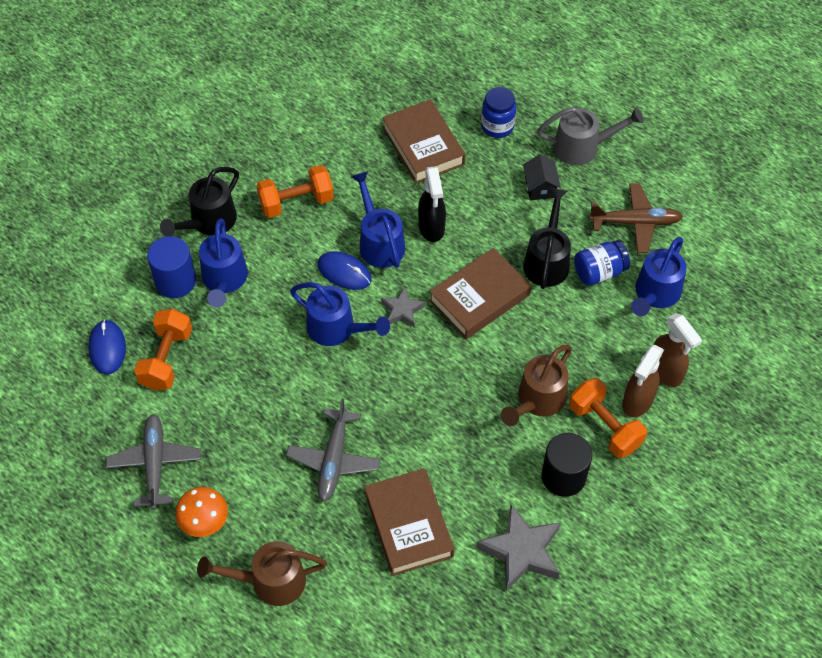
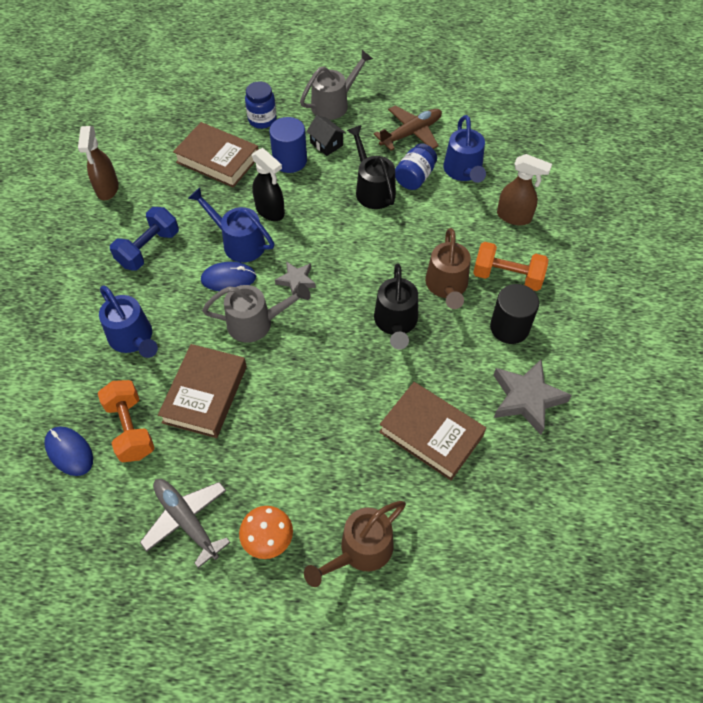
camera: 35 degrees left, 0 degrees up
blue cylinder [147,236,196,298] -> blue cylinder moved to [269,117,307,173]
black watering can [160,167,239,237] -> black watering can moved to [374,264,418,350]
orange dumbbell [256,165,334,218] -> blue dumbbell [110,207,179,271]
grey plane [286,399,381,502] -> none
blue watering can [290,282,390,346] -> grey watering can [202,283,311,342]
brown book [429,248,531,339] -> brown book moved to [158,344,247,438]
brown spray bottle [622,345,664,417] -> brown spray bottle moved to [78,126,119,200]

